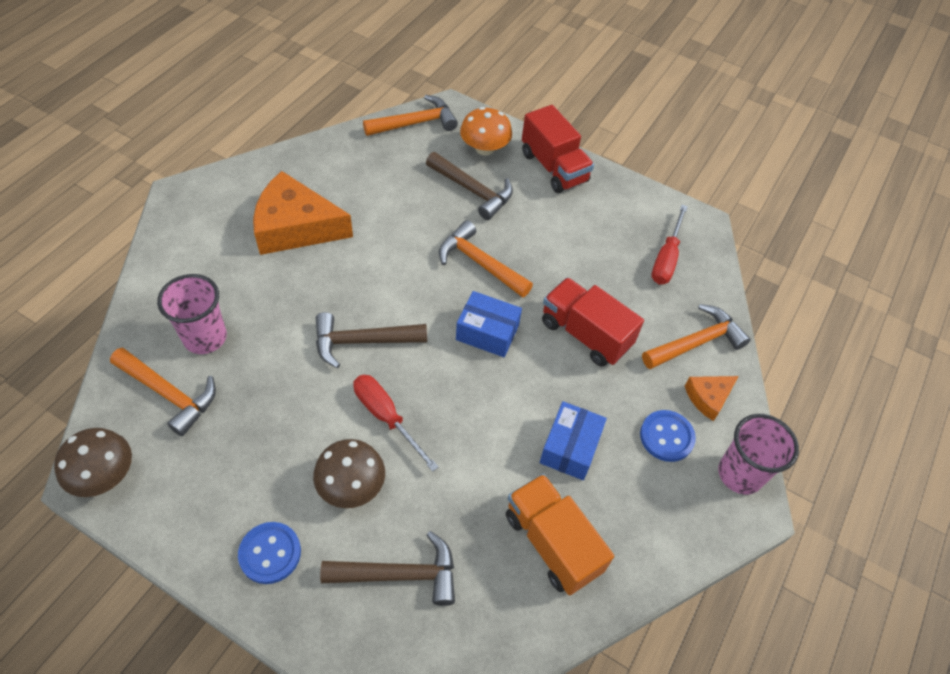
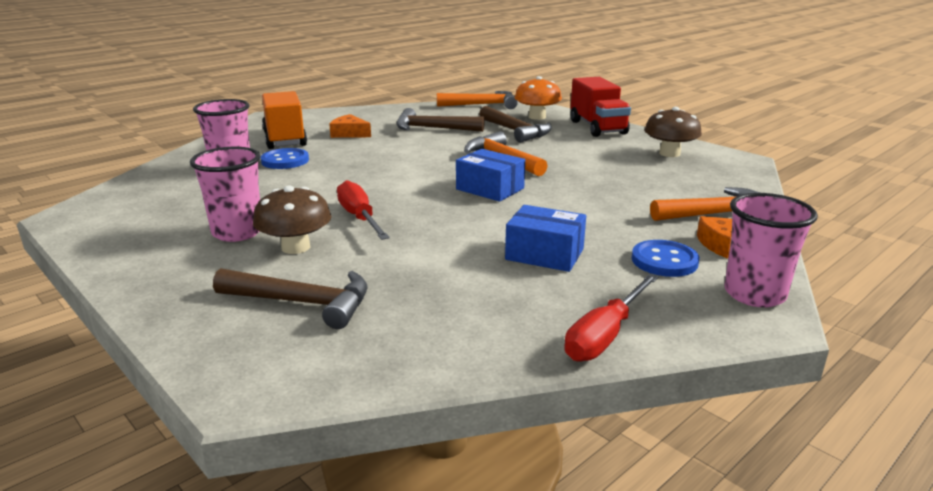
camera: 20 degrees right, 30 degrees down
brown mushroom [54,428,132,497] -> brown mushroom moved to [644,107,702,157]
orange hammer [110,348,216,436] -> none
blue button [238,522,301,584] -> blue button moved to [261,148,309,169]
orange cheese [253,171,353,255] -> orange cheese [329,114,371,138], size x0.49
brown hammer [316,312,427,368] -> brown hammer moved to [396,108,485,132]
orange truck [506,474,614,595] -> orange truck moved to [262,91,307,149]
blue box [540,401,607,480] -> blue box turned 75 degrees clockwise [505,205,586,272]
red truck [542,278,644,367] -> none
red screwdriver [651,205,688,284] -> red screwdriver moved to [564,273,659,361]
none -> pink cup [190,147,261,242]

